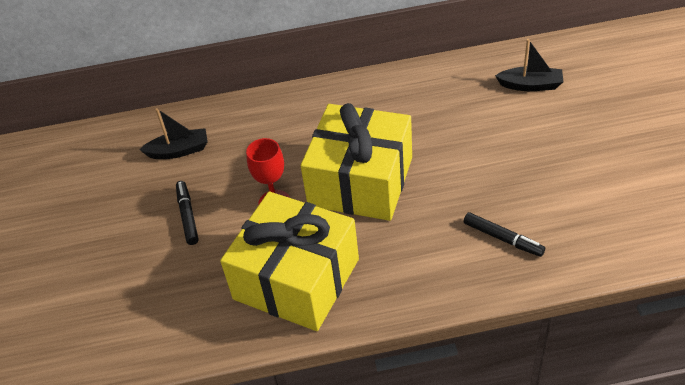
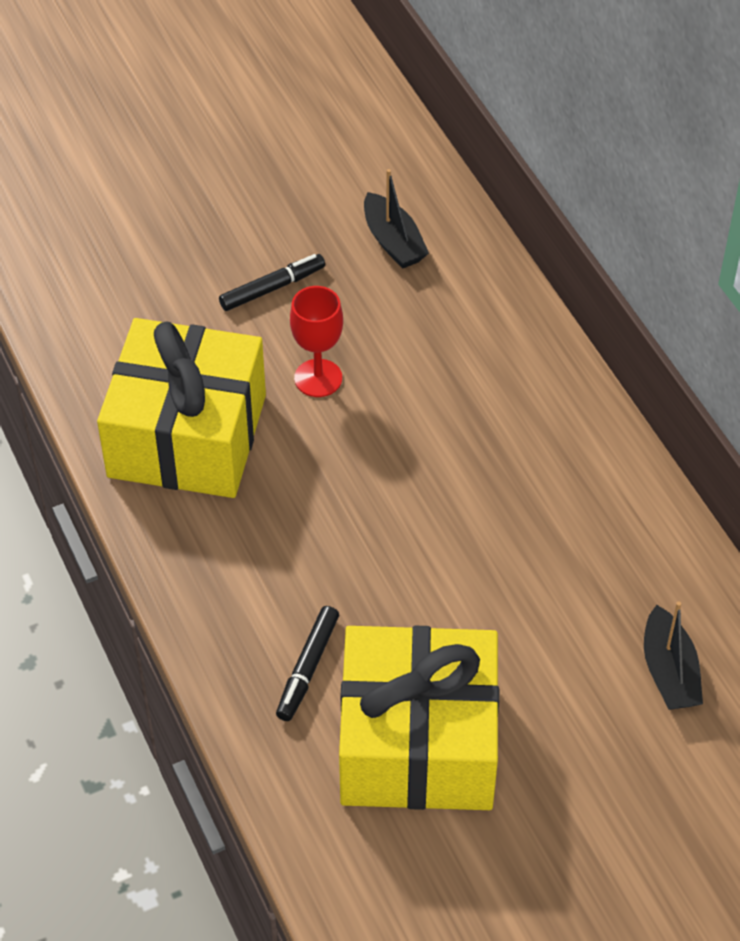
camera: 70 degrees right, 5 degrees up
yellow gift [301,103,412,221] -> yellow gift moved to [339,626,500,810]

